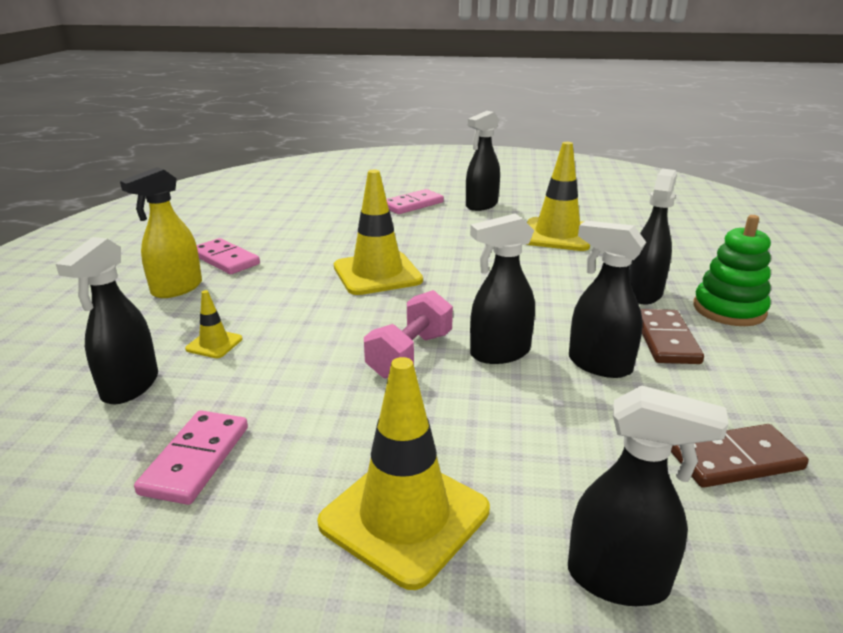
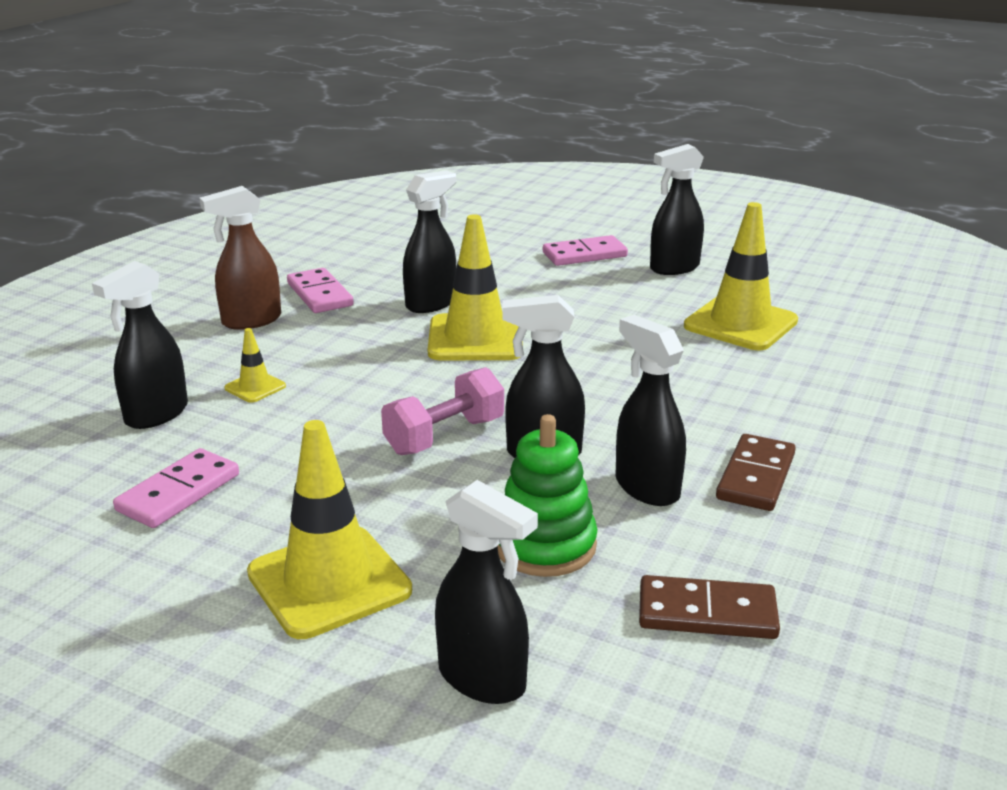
camera: 20 degrees right, 0 degrees up
yellow spray bottle [120,167,202,298] -> brown spray bottle [200,186,281,330]
black spray bottle [629,168,677,304] -> black spray bottle moved to [403,170,456,313]
green stacking toy [693,215,771,326] -> green stacking toy moved to [498,414,597,577]

